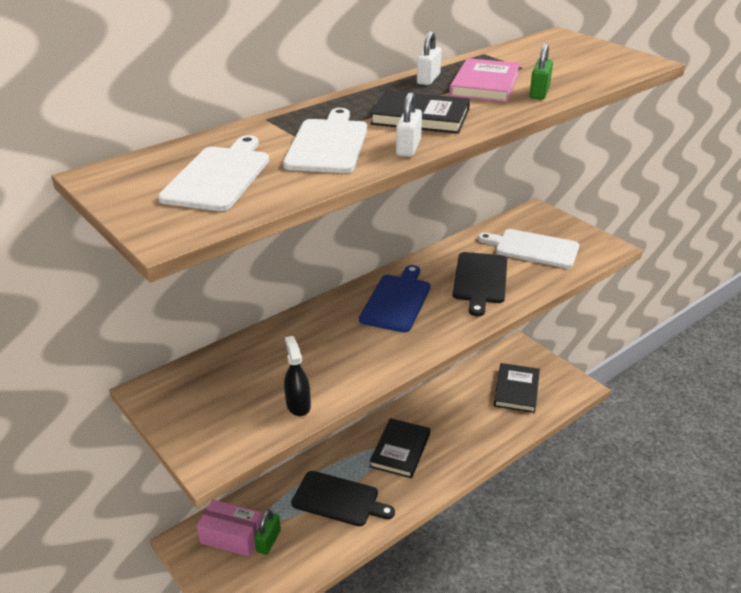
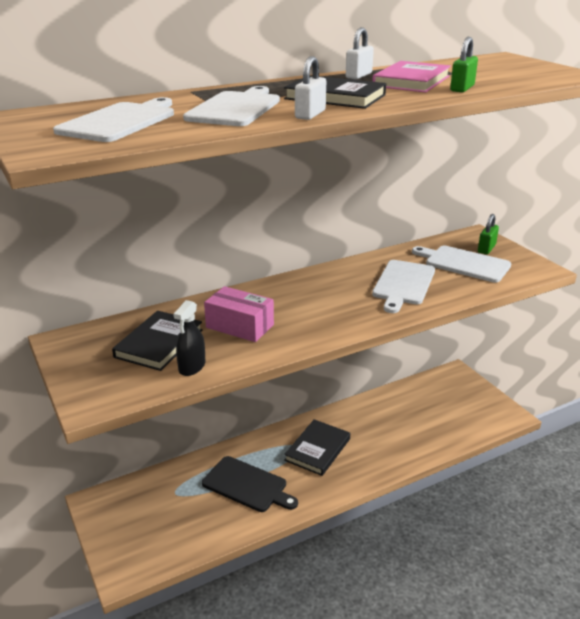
camera: 10 degrees right, 5 degrees down
pink box [197,500,262,557] -> pink box moved to [204,286,274,342]
green padlock [254,510,281,555] -> green padlock moved to [478,214,499,254]
black spray bottle [284,336,311,416] -> black spray bottle turned 150 degrees counterclockwise [173,300,206,376]
blue cutting board [359,265,431,332] -> none
black cutting board [453,252,507,316] -> white cutting board [372,260,435,313]
black book [494,363,540,413] -> black book moved to [112,311,203,371]

